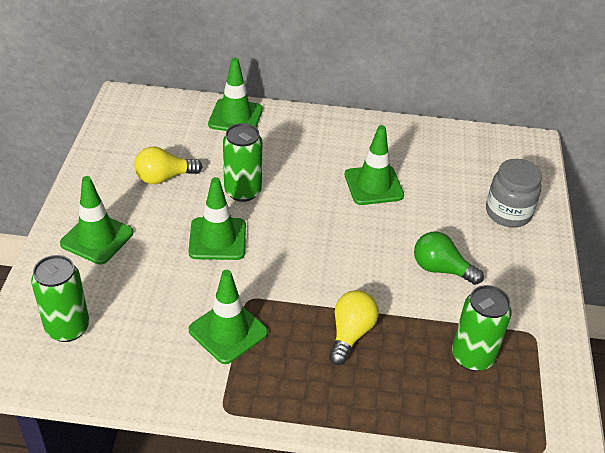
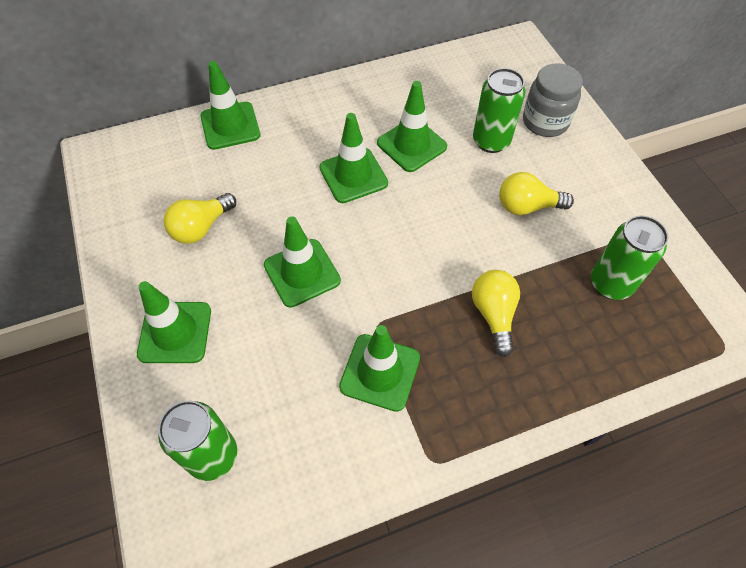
camera: 25 degrees left, 15 degrees up
green can [223,123,262,202] -> green can moved to [473,68,525,153]
green light bulb [414,232,484,285] -> yellow light bulb [499,172,574,215]
none -> green traffic cone [319,113,388,203]

